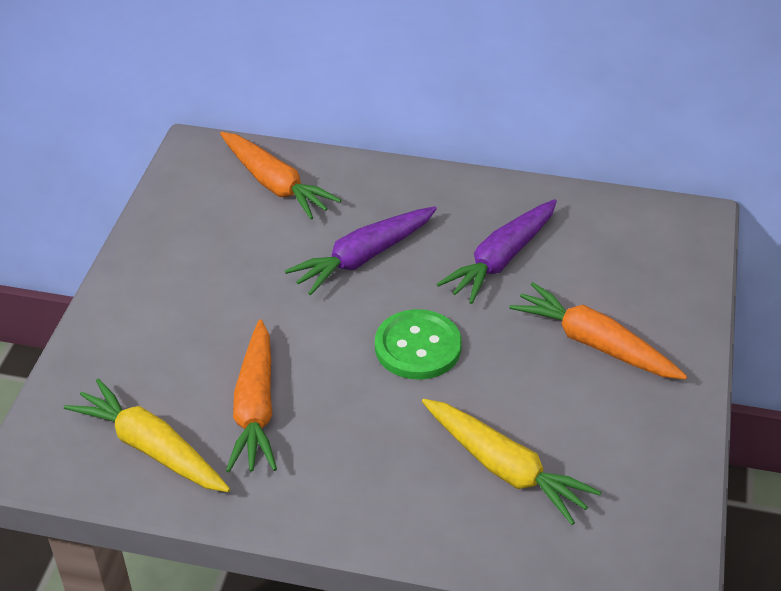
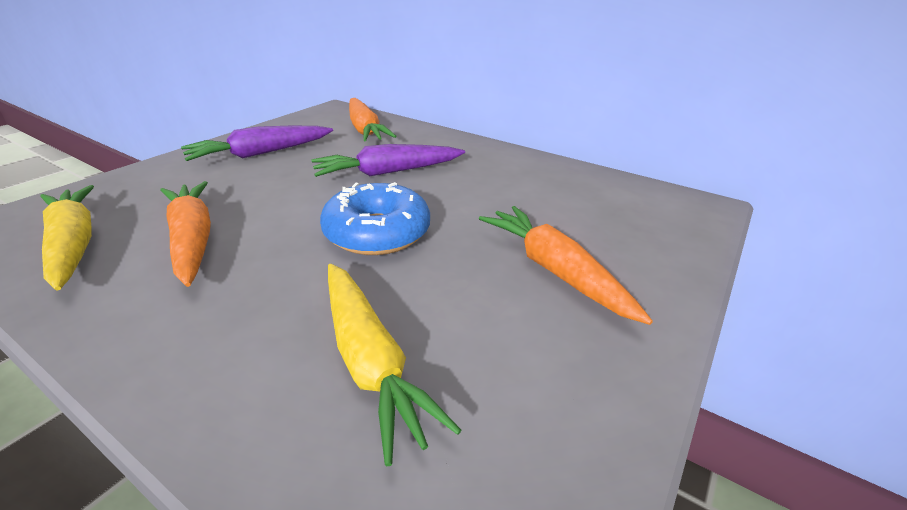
camera: 20 degrees right, 10 degrees down
orange carrot [226,319,277,472] -> orange carrot turned 135 degrees clockwise [160,181,211,287]
green button [375,309,462,380] -> blue donut [320,182,430,255]
purple carrot [437,199,557,304] -> purple carrot moved to [181,126,333,161]

